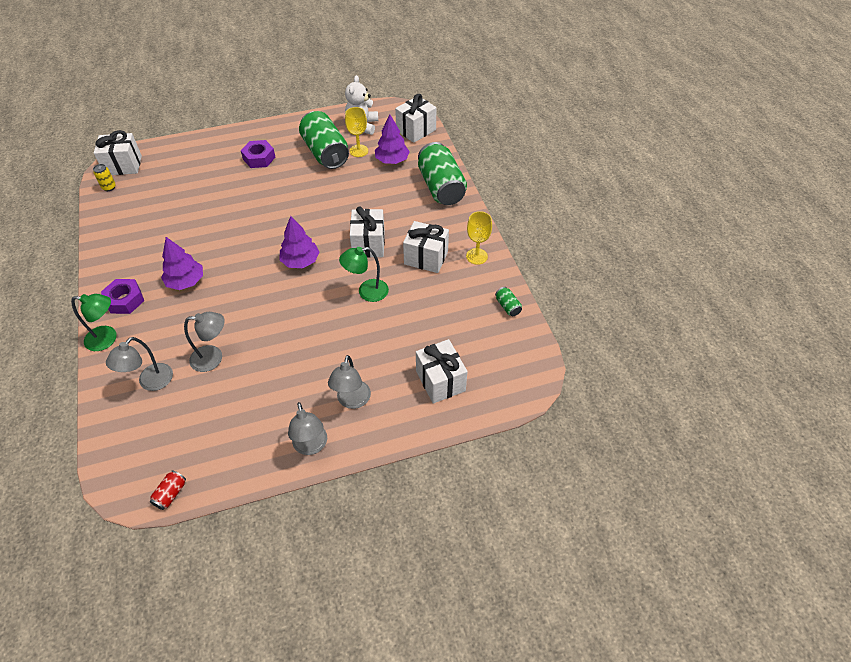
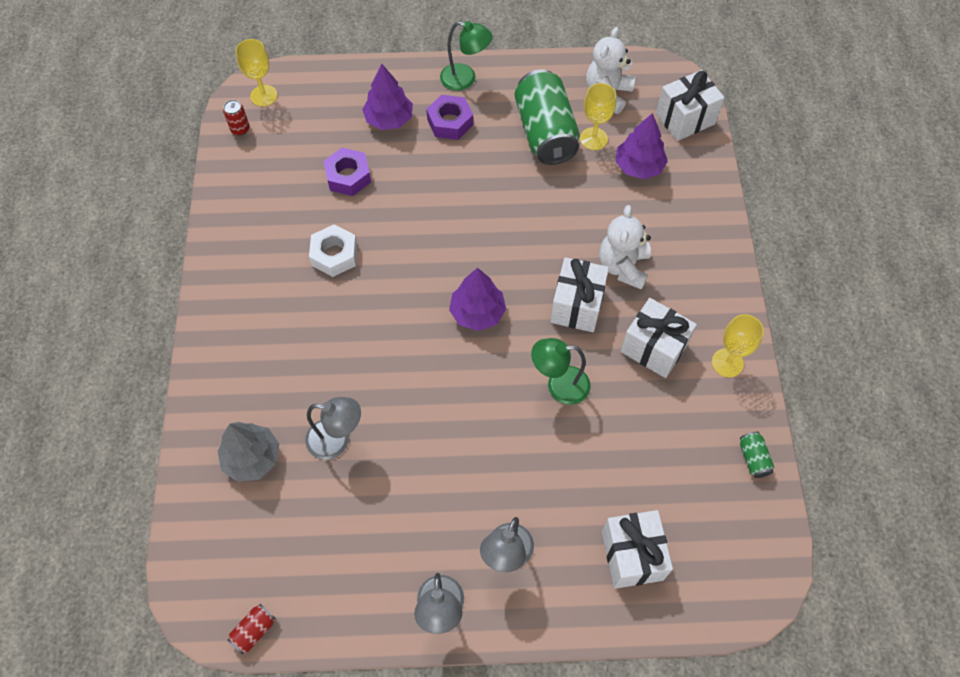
camera: 15 degrees right, 10 degrees up
green lamp [71,294,117,351] -> green lamp moved to [440,21,492,91]
yellow can [93,164,116,191] -> red can [223,100,250,136]
white gift [94,130,142,175] -> yellow goblet [235,39,278,107]
purple nut [101,279,144,314] -> purple nut moved to [323,148,371,196]
grey lamp [106,337,173,391] -> grey tree [218,422,279,482]
purple tree [161,237,203,290] -> purple tree moved to [362,64,413,130]
green can [418,142,467,205] -> none
none -> white nut [309,225,357,277]
none -> white teddy bear [599,205,651,290]

